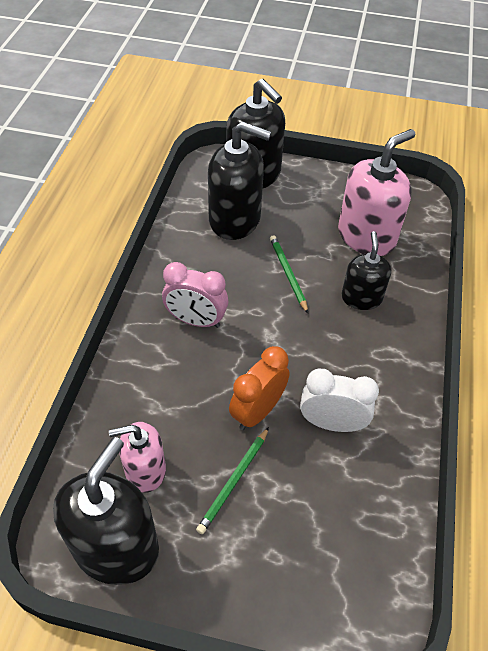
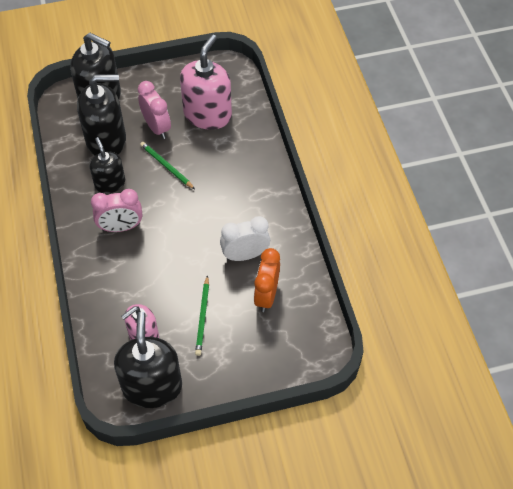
camera: 25 degrees left, 5 degrees up
orange clock [229,346,290,430] -> orange clock moved to [254,248,280,312]
black soap dispenser [341,231,391,310] -> black soap dispenser moved to [90,137,125,194]
none -> pink clock [138,81,171,139]

